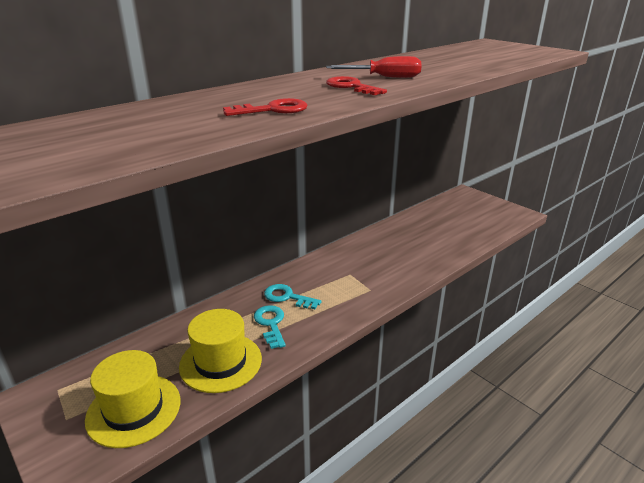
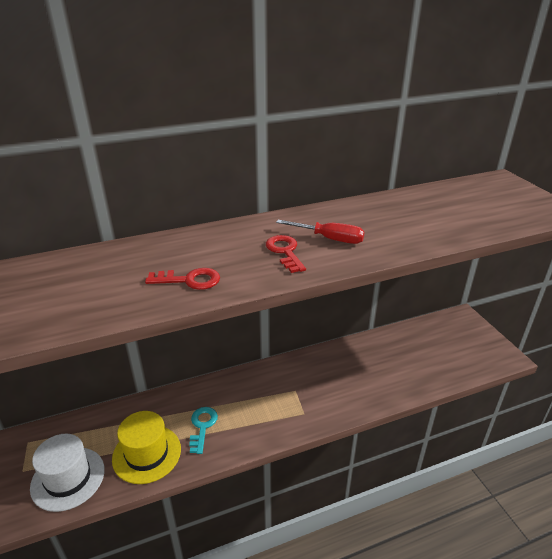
camera: 20 degrees right, 5 degrees up
yellow hat [85,350,180,448] -> white hat [30,434,105,512]
turquoise key [264,284,322,309] -> none

